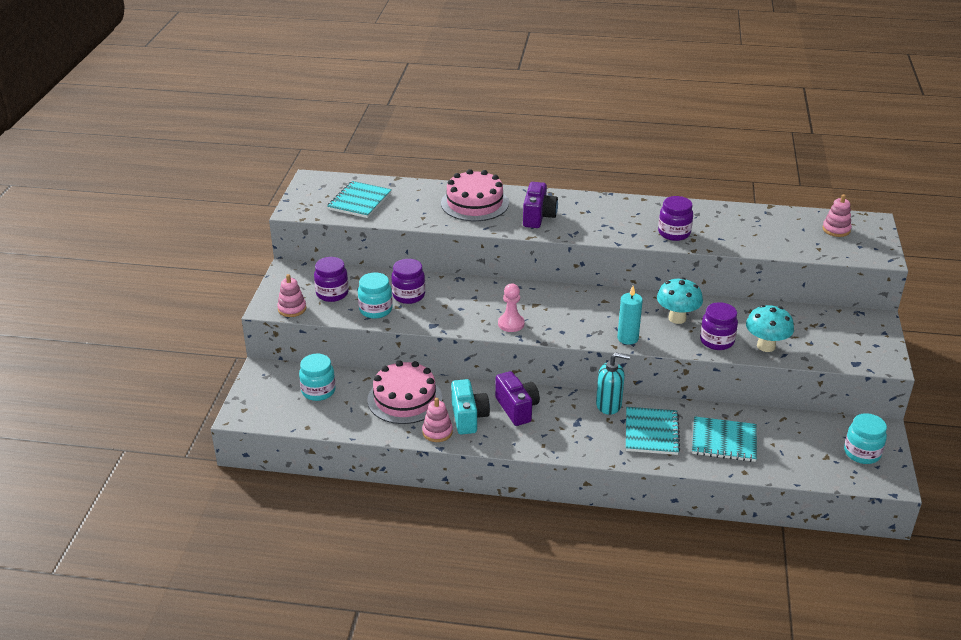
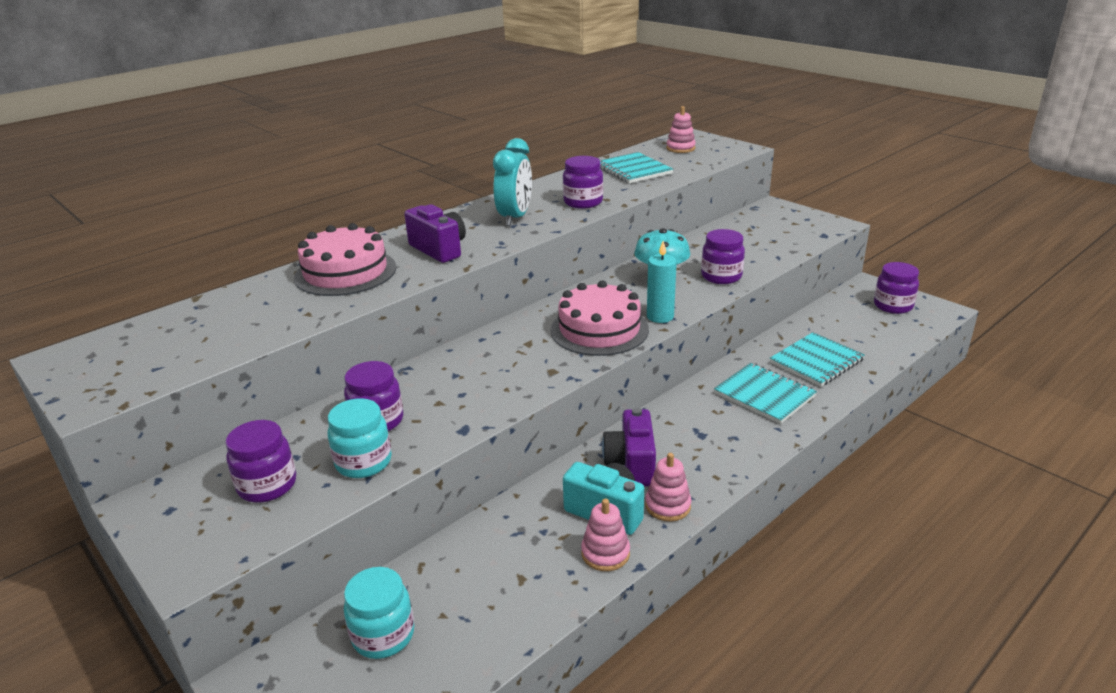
camera: 50 degrees left, 5 degrees down
pink stacking toy [277,274,306,317] -> pink stacking toy moved to [645,453,691,522]
turquoise notebook [327,181,392,218] -> turquoise notebook moved to [600,152,673,183]
pink cake [367,360,442,424] -> pink cake moved to [551,281,649,356]
purple camera [495,371,540,426] -> purple camera turned 105 degrees counterclockwise [602,407,656,487]
pink pawn [498,284,525,332] -> none
turquoise soap dispenser [596,353,630,415] -> none
turquoise mushroom [746,305,794,352] -> none
turquoise jar [844,413,887,464] -> purple jar [874,262,919,314]
none -> turquoise clock [493,138,532,226]

